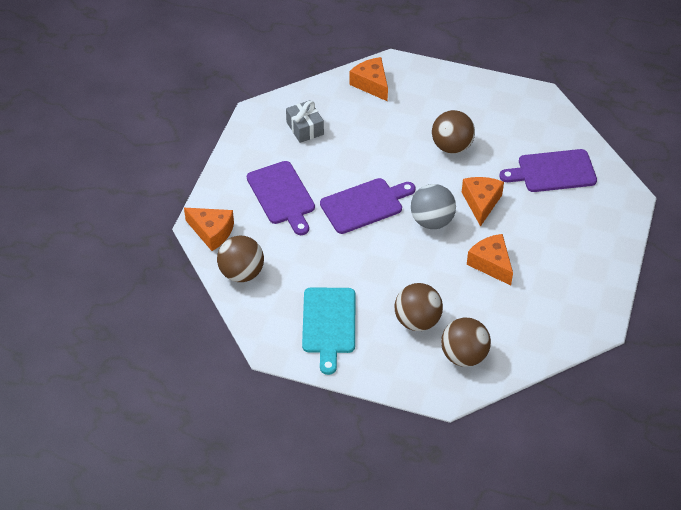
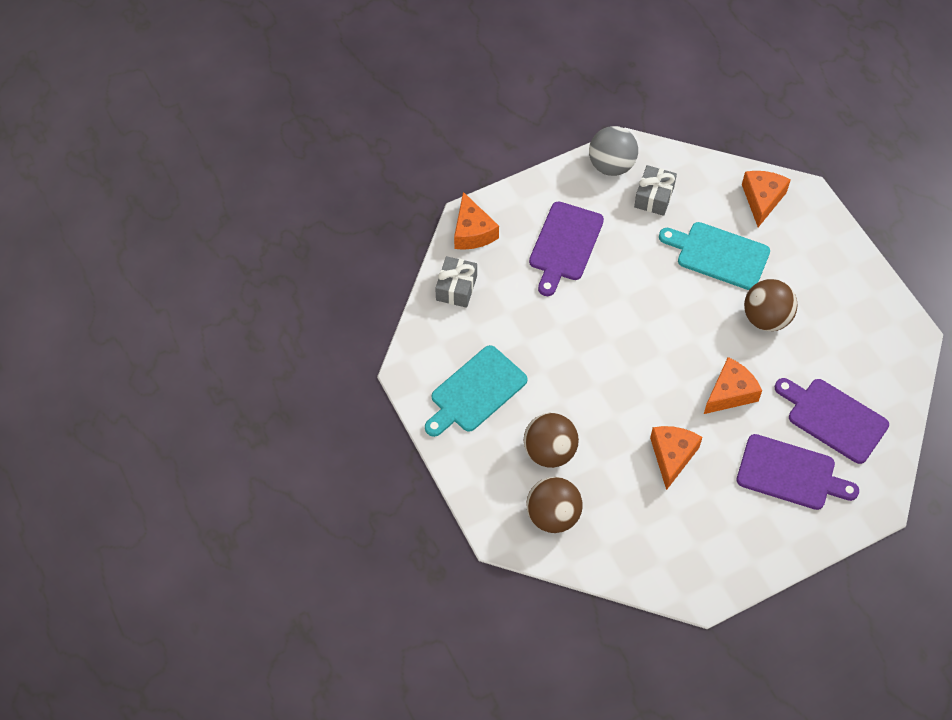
camera: 45 degrees right, 10 degrees up
brown ball [217,236,264,282] -> grey gift [435,256,477,308]
purple cutting board [320,178,416,234] -> purple cutting board moved to [737,434,859,510]
grey ball [411,184,456,229] -> grey ball moved to [589,126,638,176]
none -> turquoise cutting board [659,222,770,290]

